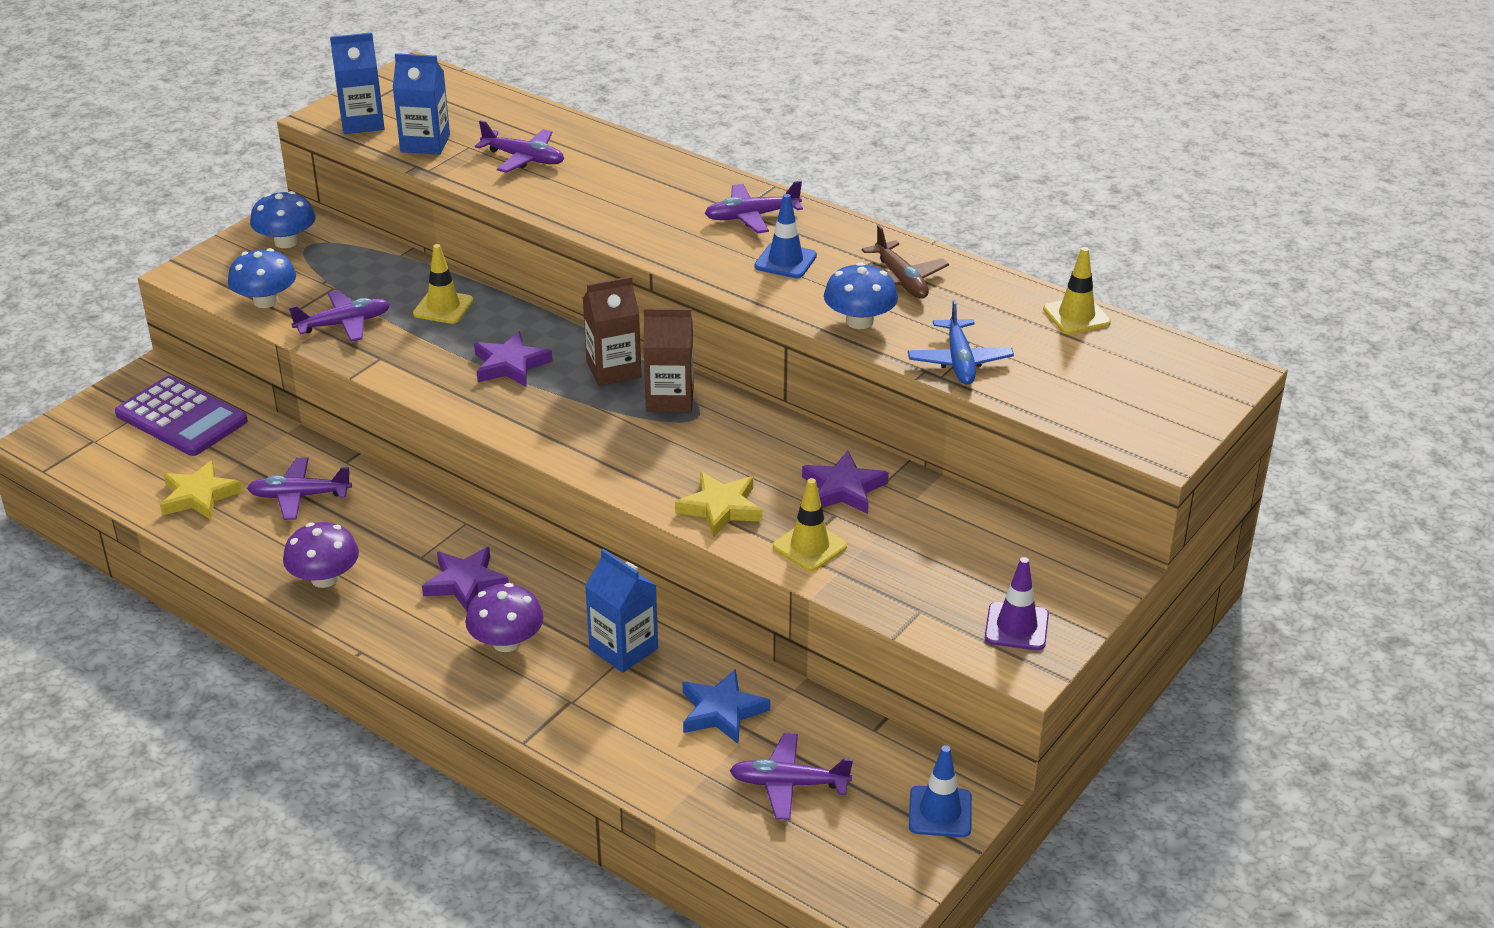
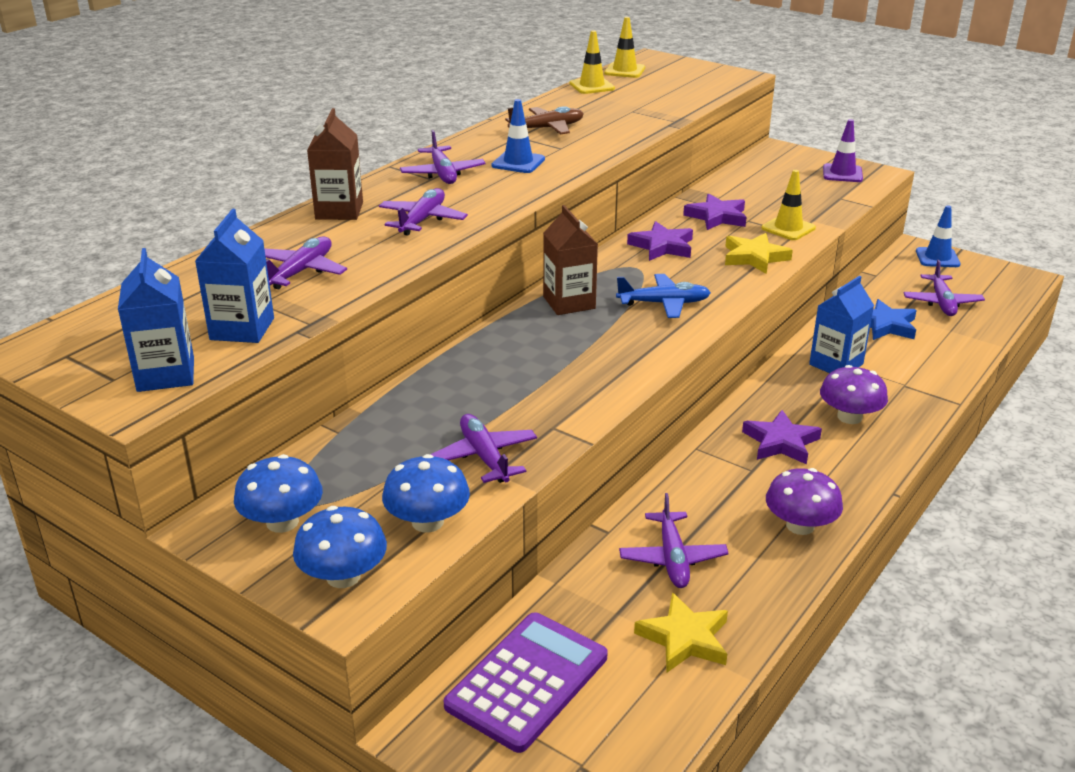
camera: 90 degrees left, 5 degrees down
yellow traffic cone [413,244,474,324] -> yellow traffic cone moved to [604,17,645,78]
purple star [474,331,553,387] -> purple star moved to [627,221,693,261]
brown carton [643,308,694,412] -> brown carton moved to [307,108,363,220]
blue mushroom [824,262,898,329] -> blue mushroom moved to [293,506,387,588]
blue plane [908,300,1014,385] -> blue plane moved to [616,274,711,318]
none -> purple plane [379,188,468,236]

